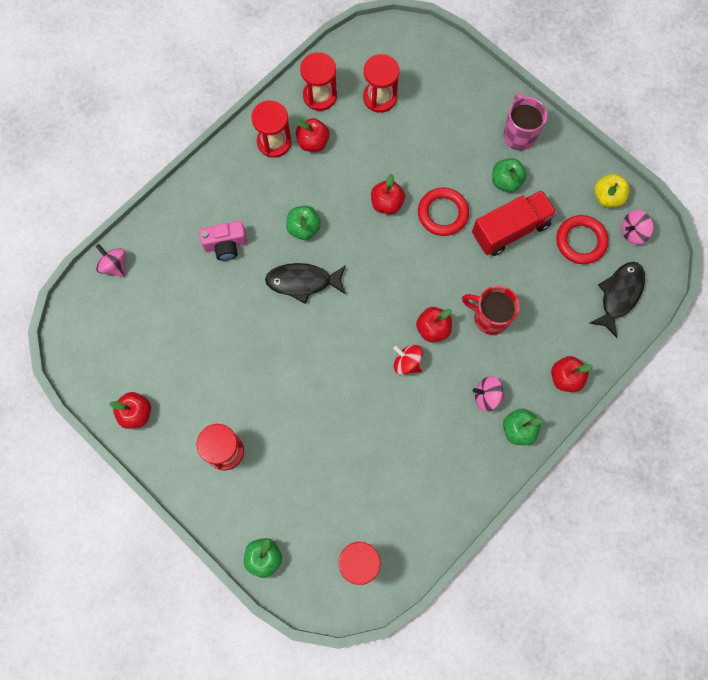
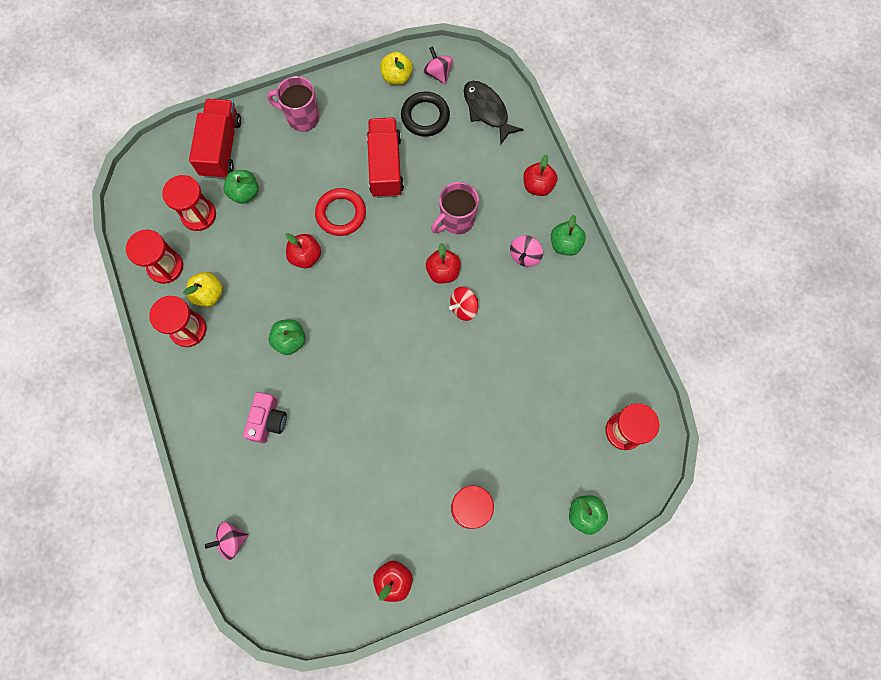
camera: 65 degrees left, 0 degrees up
black fish [265,263,346,303] -> none
red apple [296,118,330,152] -> yellow apple [183,272,223,307]
red mug [462,286,520,335] -> pink mug [431,182,479,235]
green apple [492,158,527,192] -> green apple moved to [223,170,259,204]
red ring [556,215,608,264] -> black ring [401,91,450,137]
pink spinning top [621,210,654,245] -> pink spinning top turned 150 degrees clockwise [423,46,453,84]
none -> red truck [189,99,241,179]

